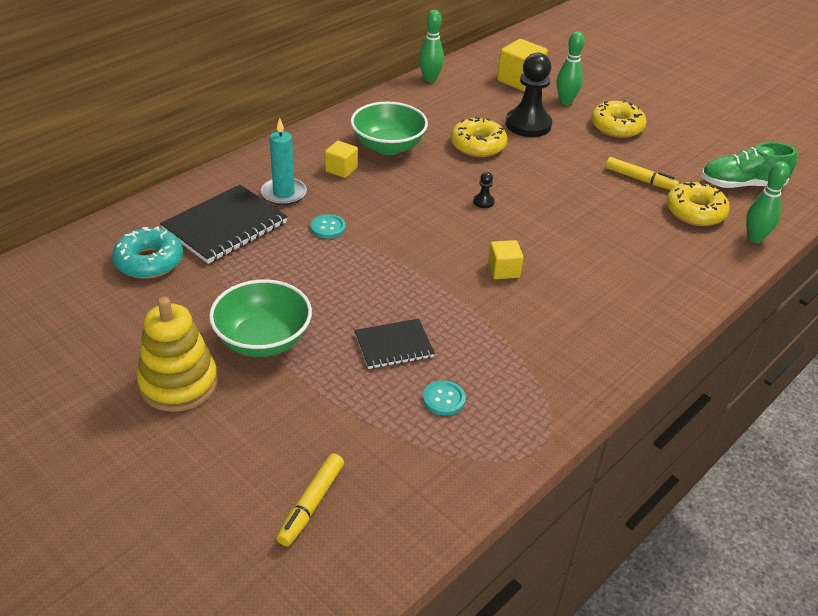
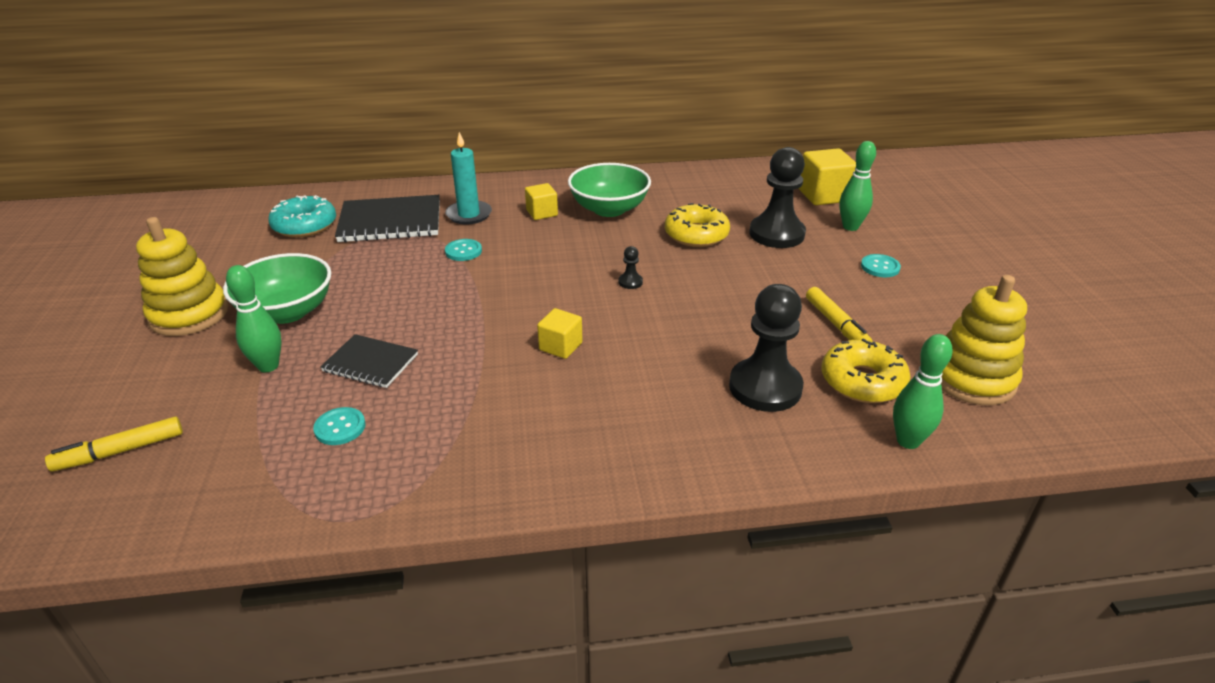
camera: 40 degrees right, 5 degrees down
green bowling pin [419,10,444,83] -> green bowling pin moved to [226,265,282,372]
yellow donut [591,100,647,138] -> turquoise button [861,254,901,277]
green shoe [701,142,797,188] -> yellow stacking toy [941,275,1027,405]
none -> black pawn [729,284,804,412]

